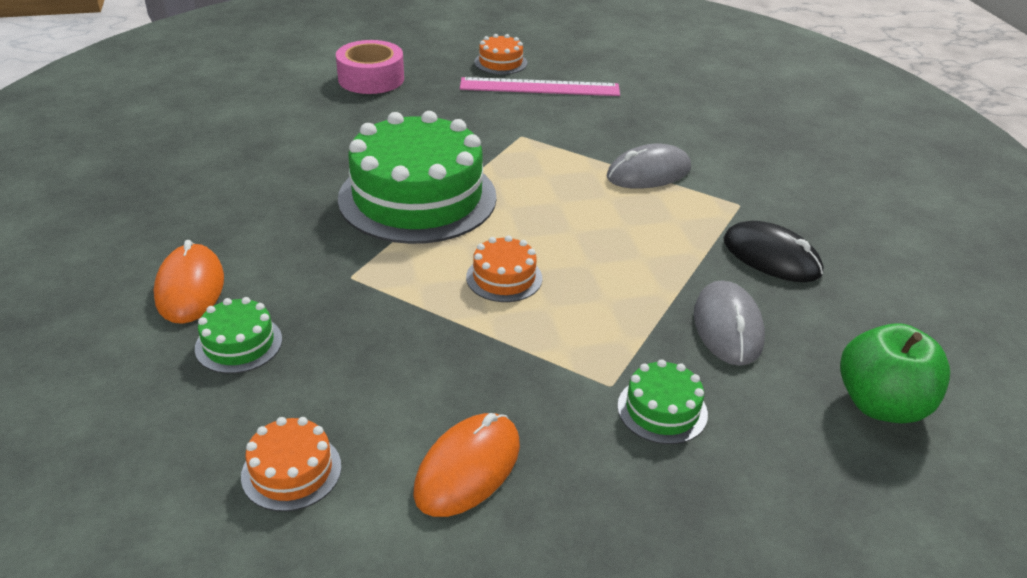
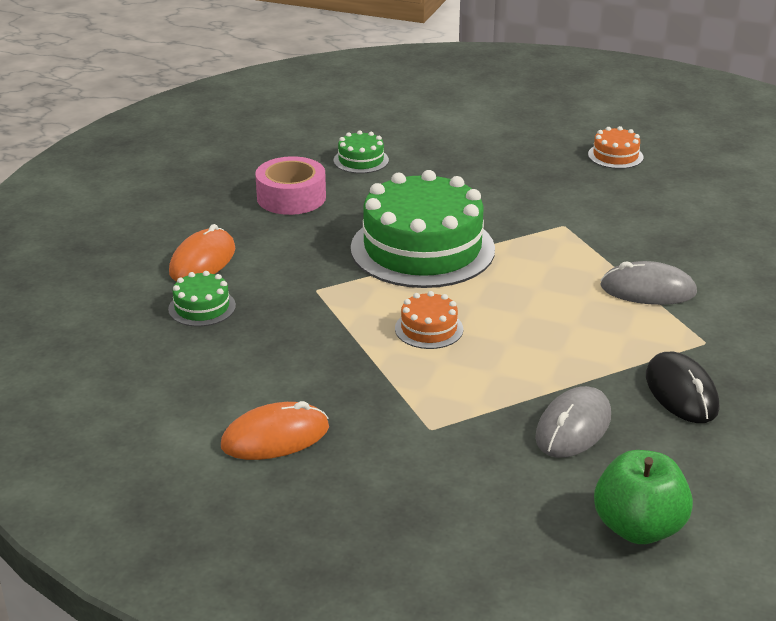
camera: 35 degrees right, 5 degrees down
orange cake [241,417,341,512] -> none
pink tape [336,40,404,94] -> pink tape moved to [255,156,326,215]
pink ruler [460,77,620,96] -> none
green cake [617,359,708,444] -> green cake moved to [334,130,389,174]

